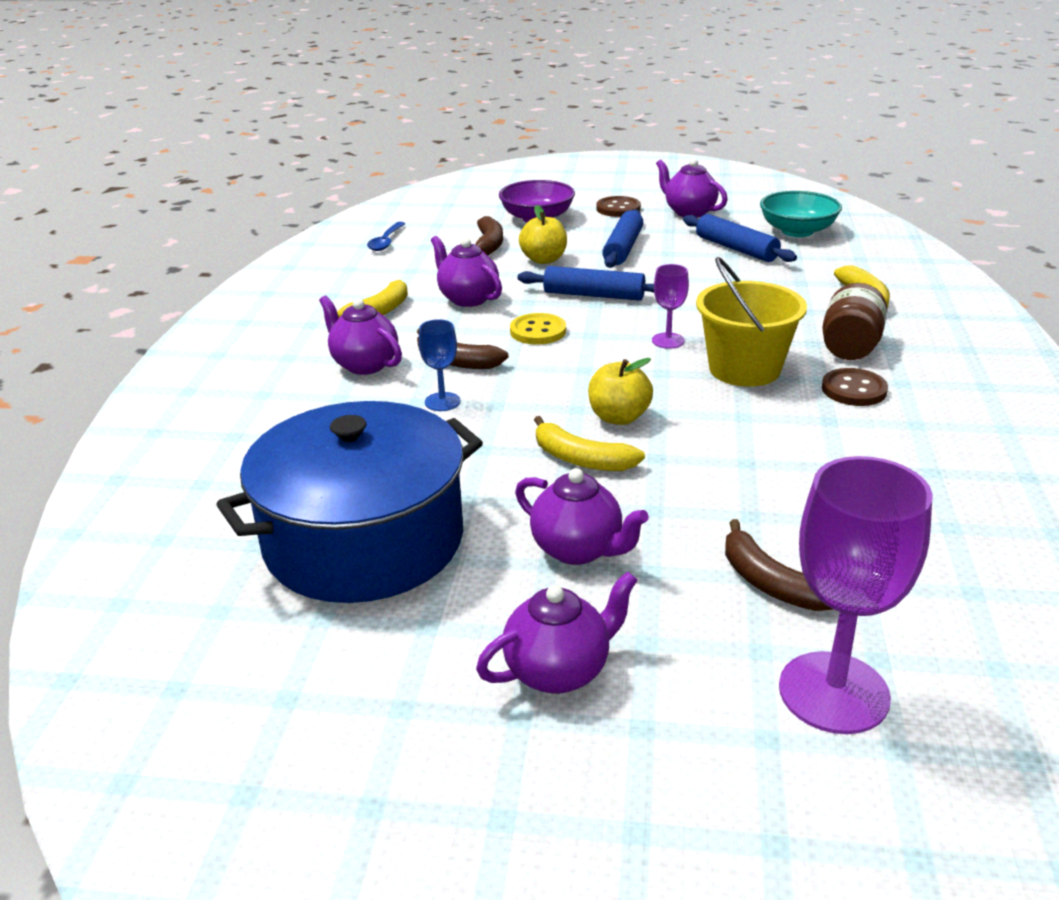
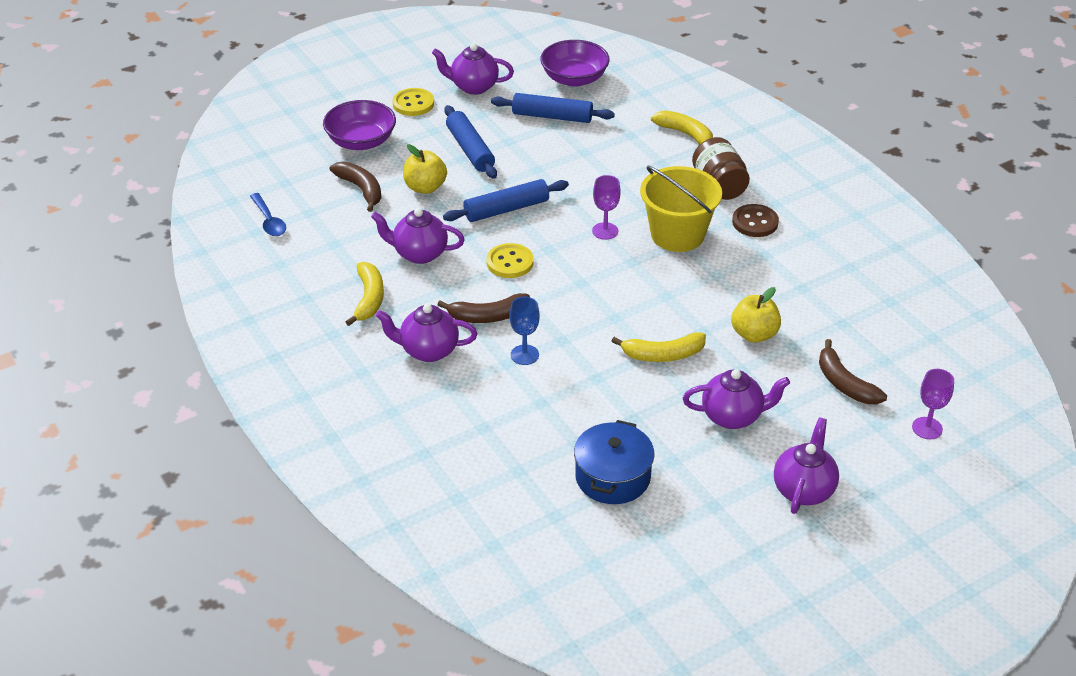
camera: 40 degrees left, 10 degrees up
blue pot [216,401,483,603] -> blue pot [574,420,655,504], size x0.53
yellow apple [588,358,653,425] -> yellow apple moved to [731,287,781,343]
brown button [596,196,641,217] -> yellow button [392,88,434,116]
brown banana [725,519,832,611] -> brown banana turned 45 degrees clockwise [819,339,887,404]
turquoise bowl [760,191,842,237] -> purple bowl [540,40,610,87]
purple goblet [779,456,933,734] -> purple goblet [912,369,954,439], size x0.49

